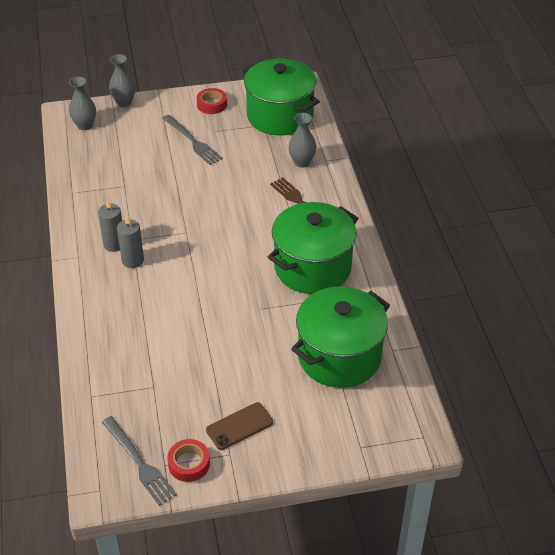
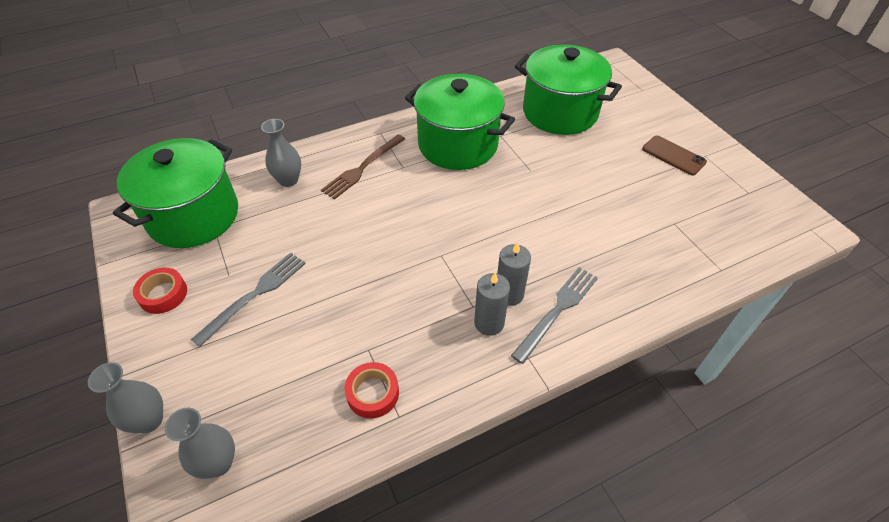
camera: 105 degrees left, 5 degrees up
grey fork [102,416,177,506] -> grey fork moved to [511,267,598,364]
red tape [167,439,210,482] -> red tape moved to [345,362,399,418]

